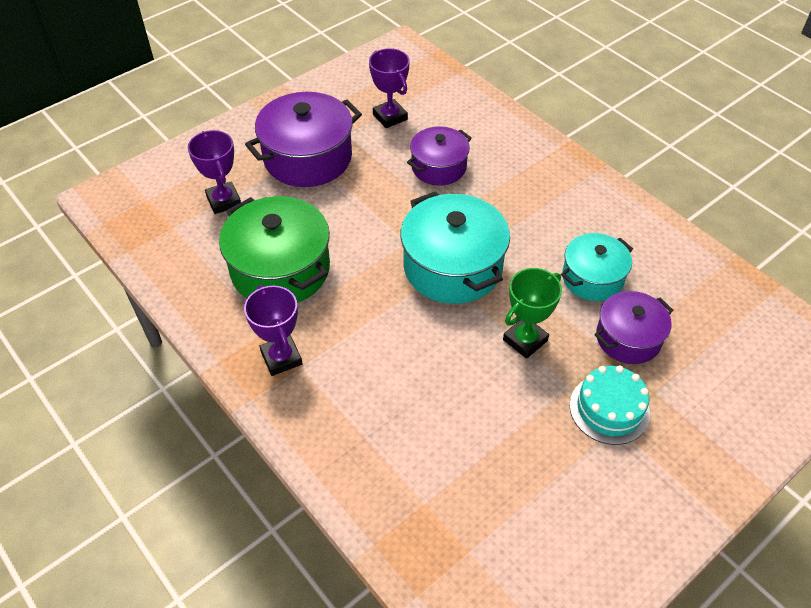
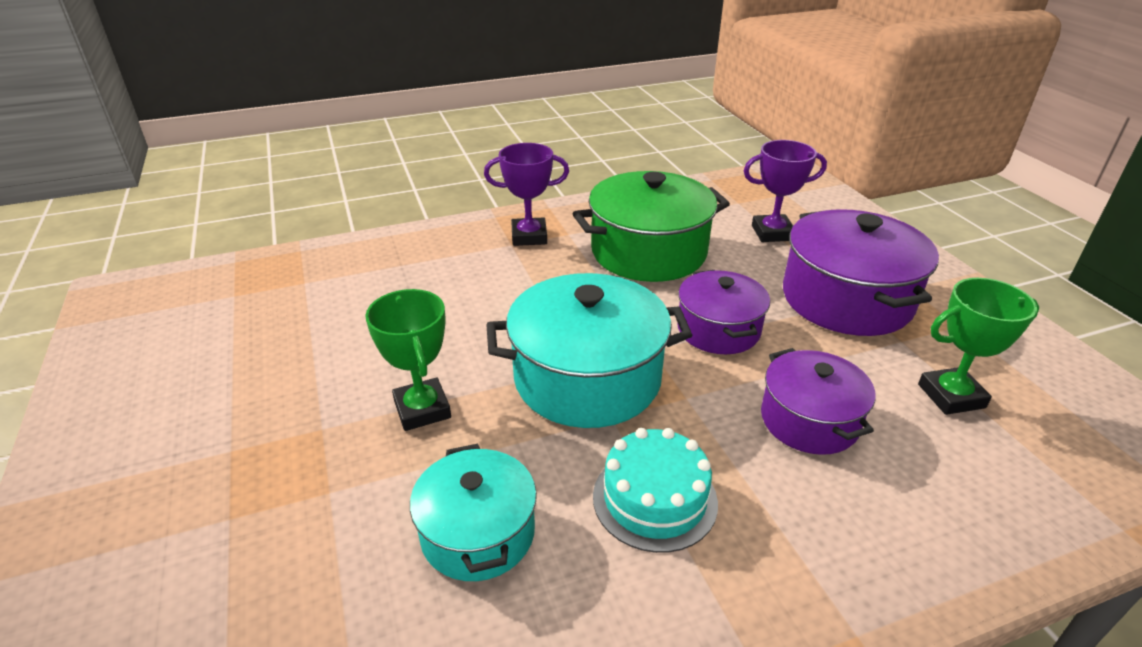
camera: 110 degrees right, 15 degrees down
purple trophy [369,48,410,128] -> green trophy [918,278,1039,415]
turquoise cake [570,365,650,445] -> turquoise cake moved to [593,428,718,553]
purple pot [595,291,673,364] -> purple pot moved to [677,270,770,354]

